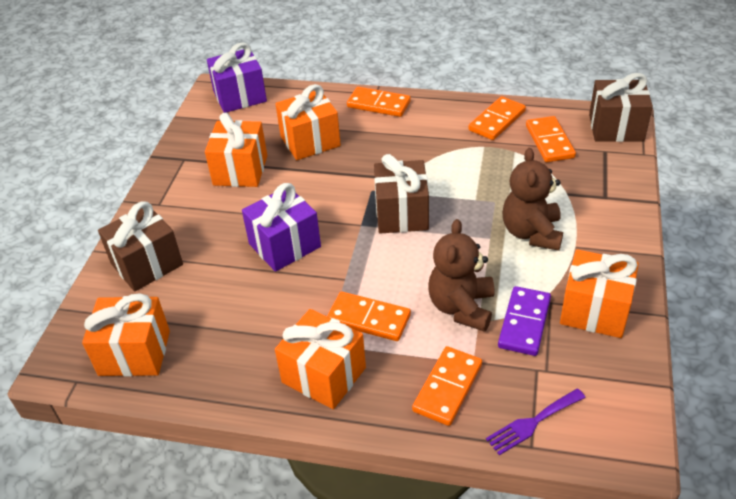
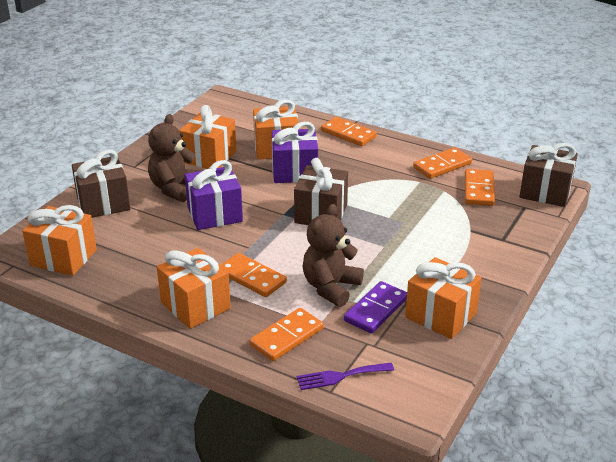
camera: 15 degrees right, 10 degrees down
purple gift [207,42,267,113] -> purple gift moved to [272,122,318,183]
brown teddy bear [502,148,563,251] -> brown teddy bear moved to [148,114,202,202]

